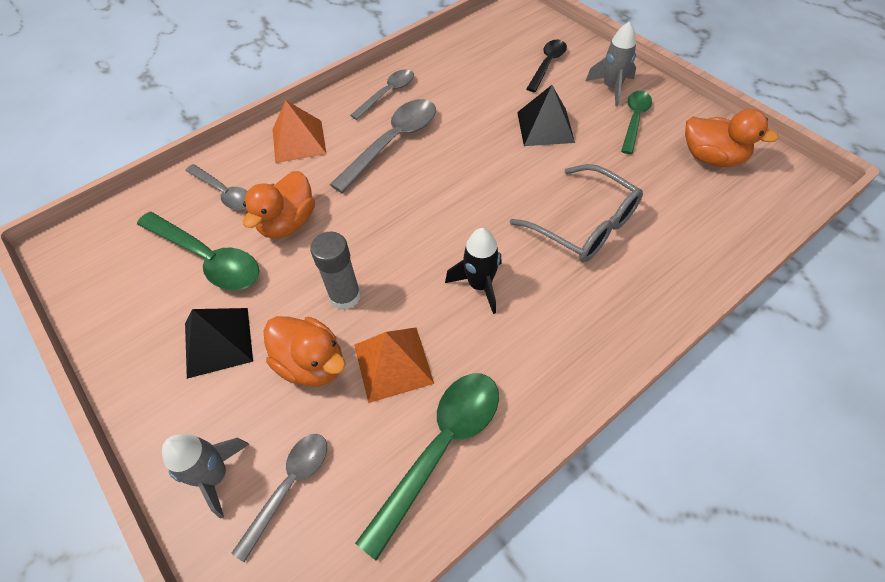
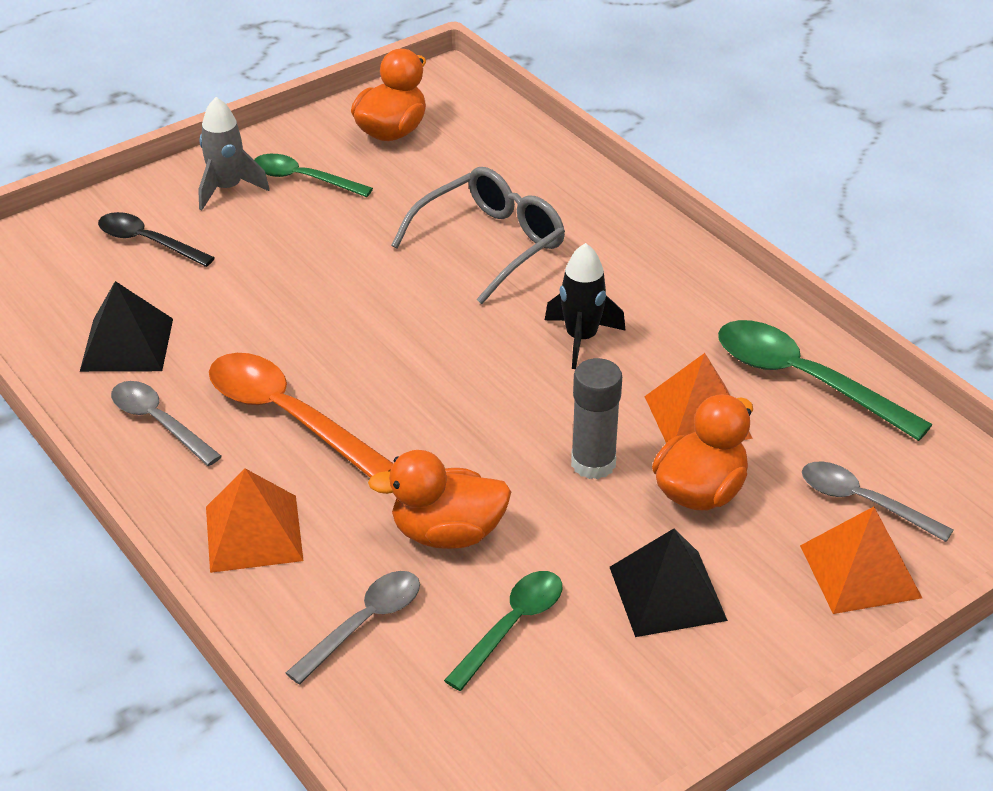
camera: 90 degrees left, 15 degrees down
green spoon [137,212,260,290] -> green spoon [444,571,562,691], size x0.63
grey rocket [162,434,249,519] -> orange pyramid [800,507,922,614]
orange duck [243,171,315,238] -> orange duck turned 150 degrees clockwise [368,450,511,549]
grey spoon [330,99,436,193] -> orange spoon [209,353,394,478]
black pyramid [517,85,575,146] -> black pyramid moved to [80,281,173,372]

